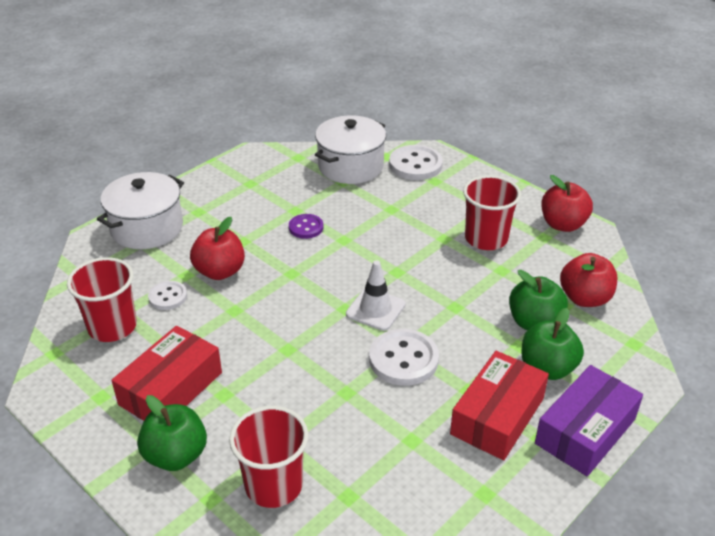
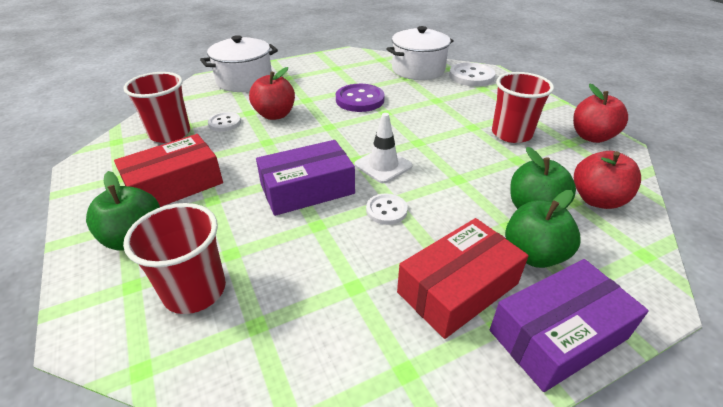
camera: 20 degrees right, 0 degrees up
purple button [289,214,324,239] -> purple button [336,84,385,112], size x1.68
white button [369,329,439,386] -> white button [366,193,408,225], size x0.59
none -> purple box [256,140,355,216]

